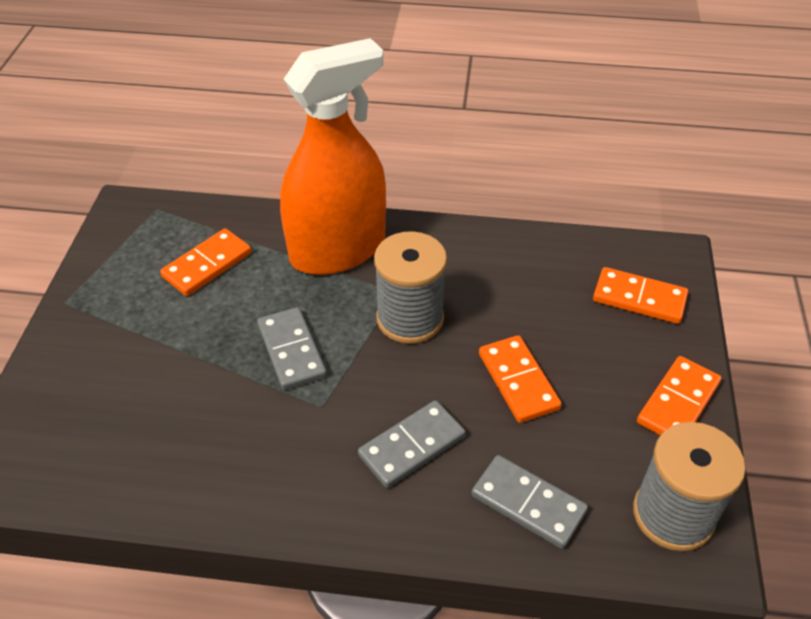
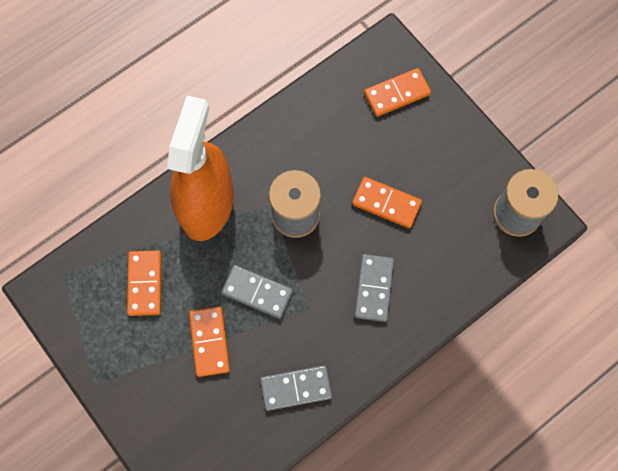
camera: 45 degrees left, 25 degrees up
grey domino [471,455,588,549] -> grey domino moved to [260,365,332,411]
orange domino [637,356,722,435] -> orange domino moved to [189,306,230,377]

